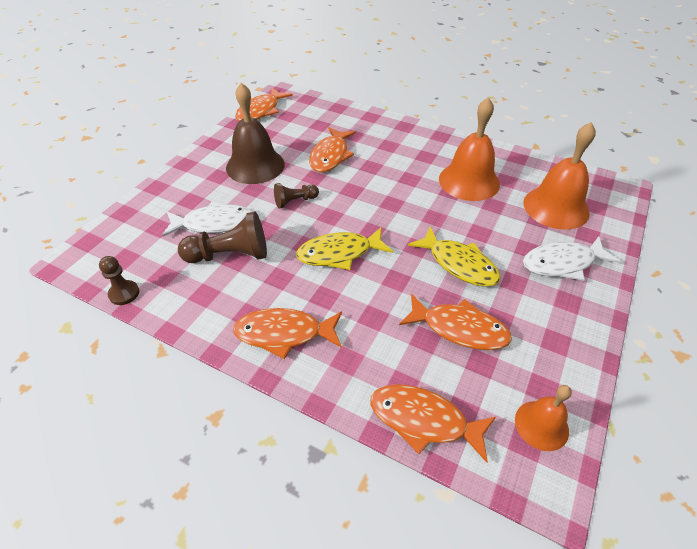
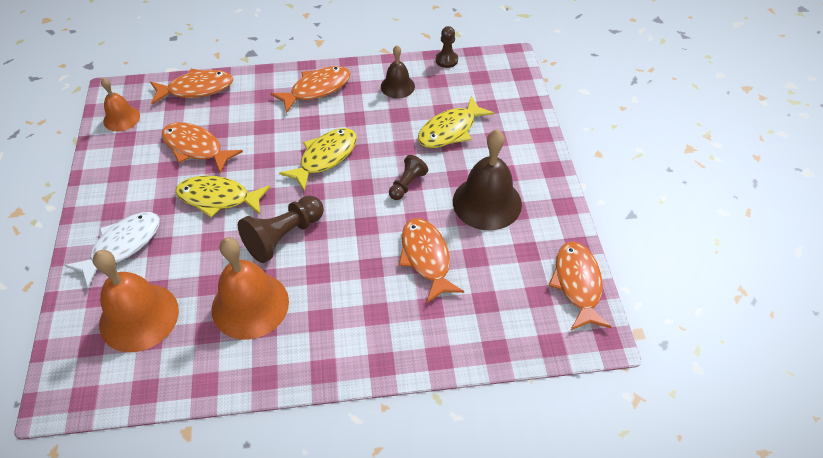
camera: 145 degrees right, 5 degrees up
white fish [162,202,253,237] -> yellow fish [418,96,494,148]
brown pawn [178,212,267,263] -> brown pawn moved to [238,196,324,263]
orange fish [399,294,512,350] -> orange fish turned 45 degrees clockwise [162,122,243,174]
none -> brown bell [381,45,415,98]

